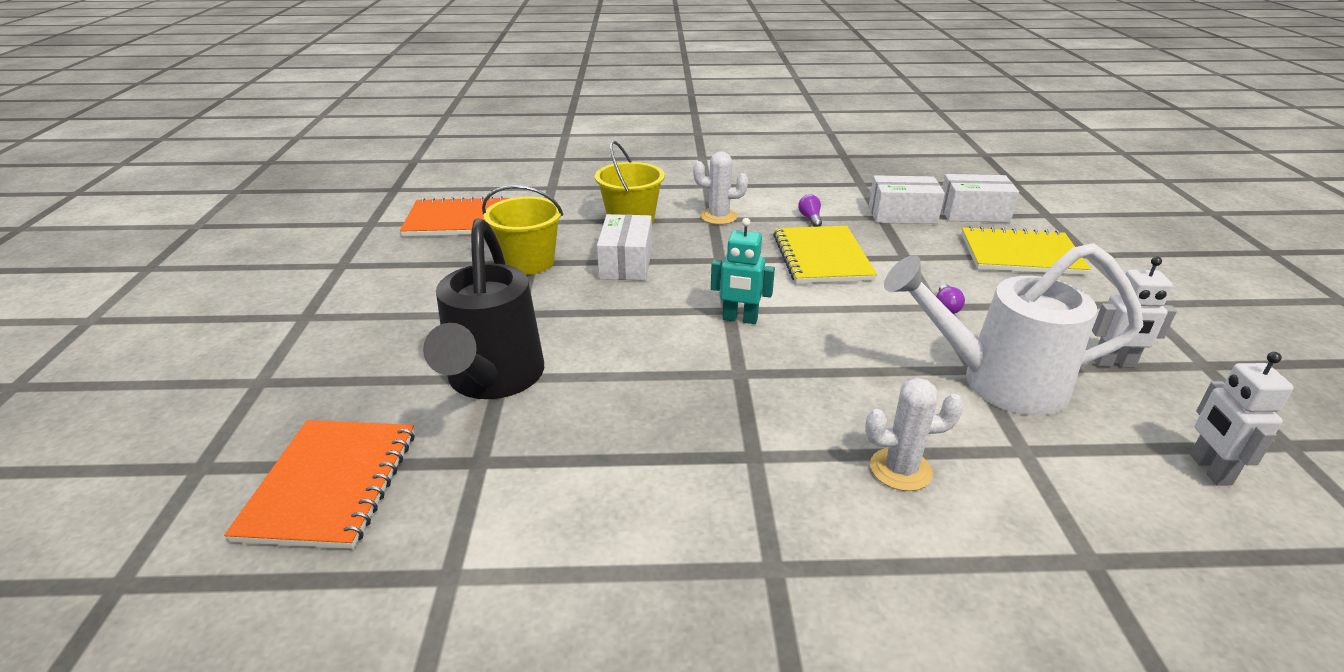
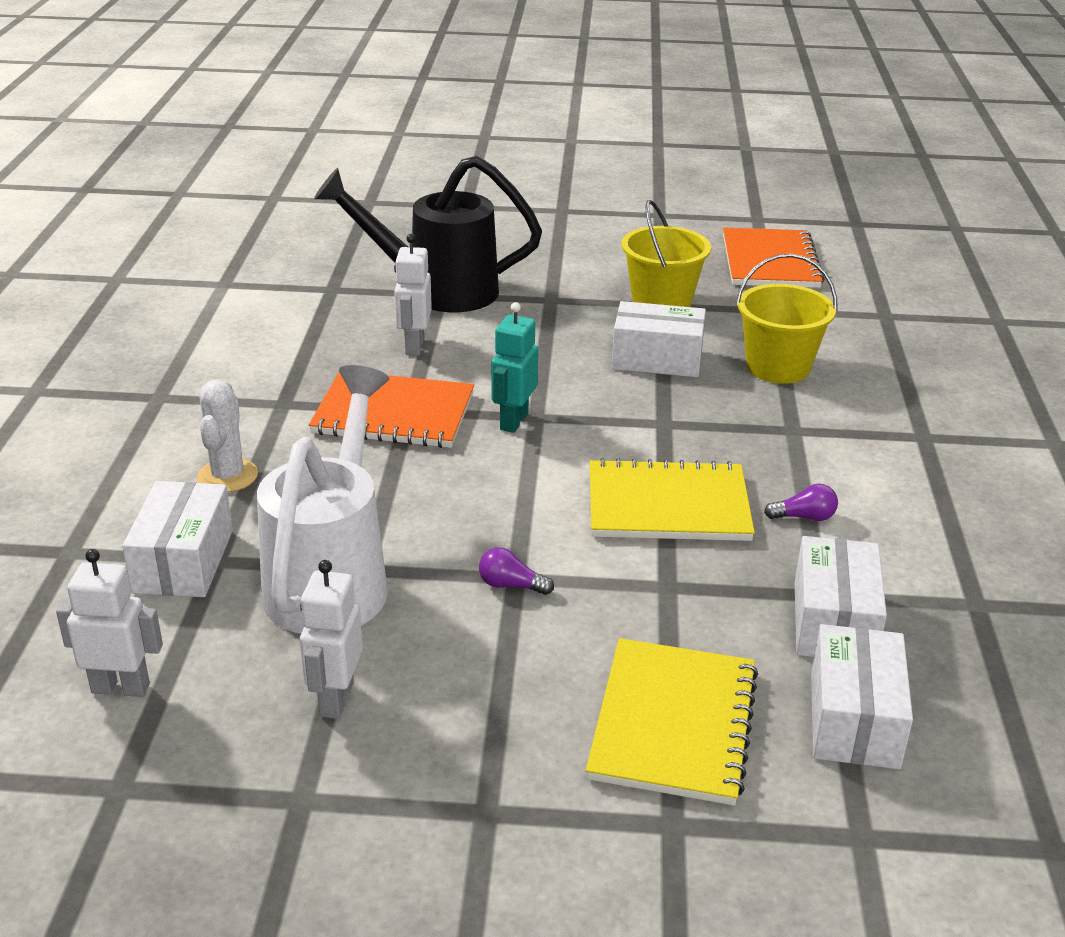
camera: 95 degrees right, 0 degrees up
orange notebook [224,420,415,549] -> orange notebook moved to [309,372,474,448]
white cactus [693,151,748,225] -> none
none -> white box [122,481,233,597]
none -> white robot [394,234,432,356]

